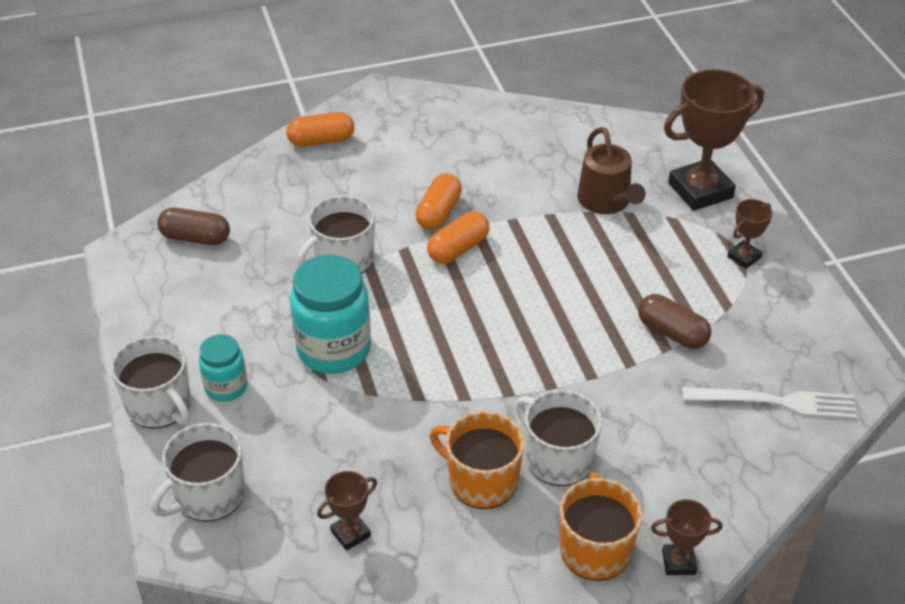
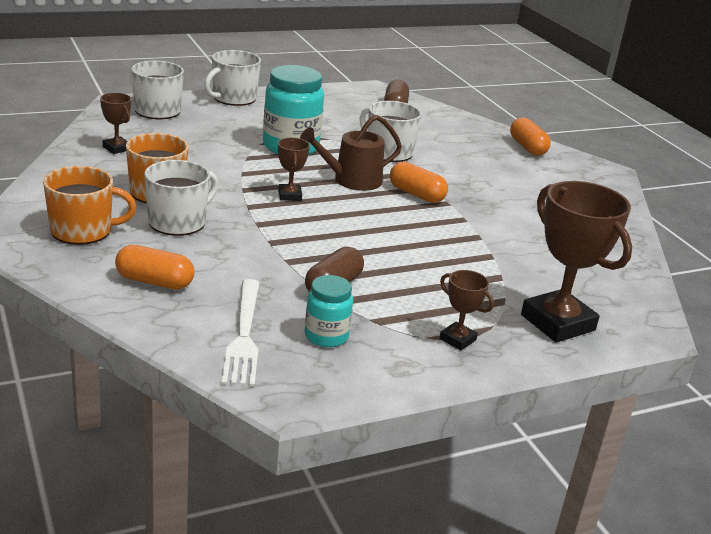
camera: 80 degrees right, 15 degrees down
turquoise jar [199,334,247,402] -> turquoise jar moved to [305,275,353,347]
orange capsule [416,173,462,230] -> orange capsule moved to [115,245,194,290]
brown watering can [577,127,646,214] -> brown watering can moved to [300,115,402,191]
brown trophy [651,499,723,575] -> brown trophy moved to [278,138,310,201]

